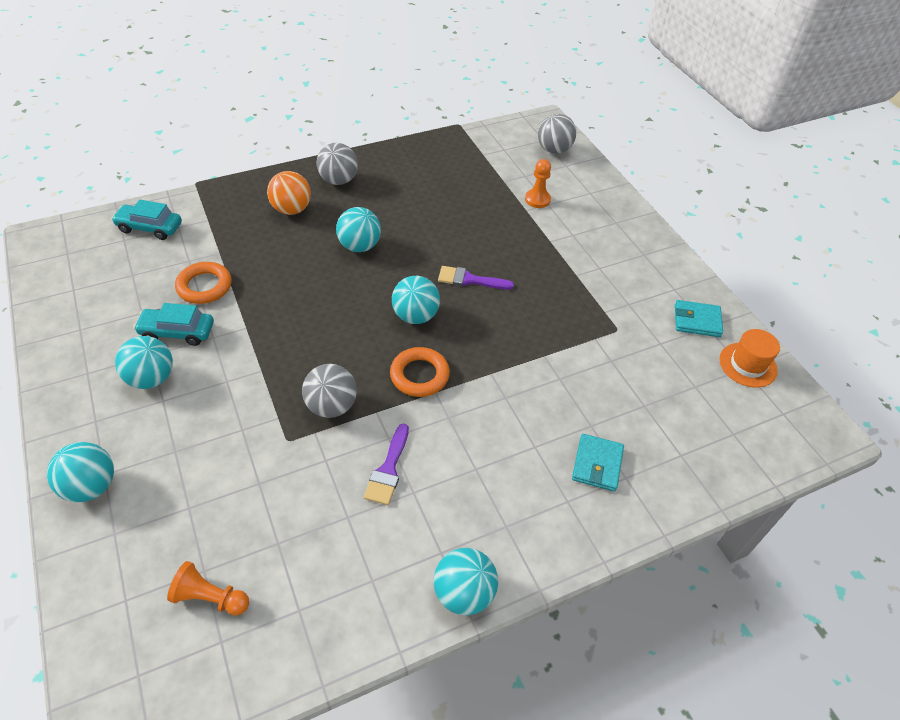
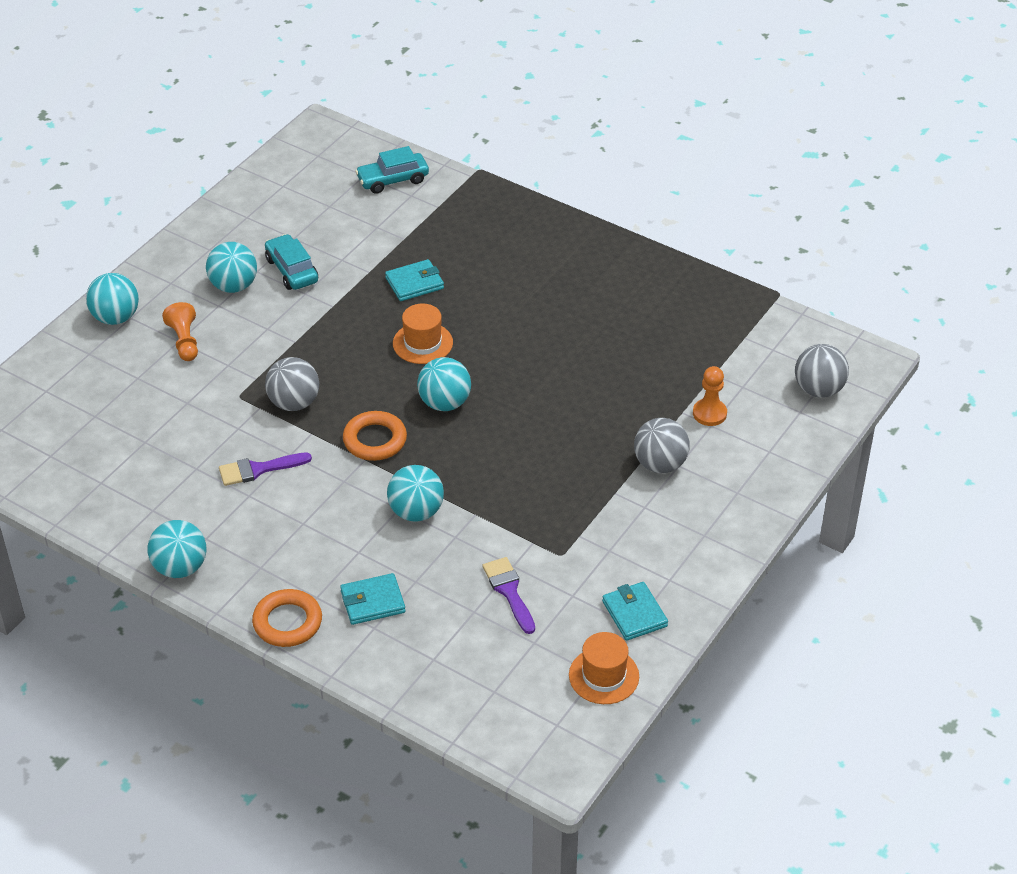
camera: 60 degrees right, 5 degrees down
turquoise car [111,200,182,240] -> turquoise car turned 90 degrees counterclockwise [355,146,429,194]
orange pawn [167,561,249,616] -> orange pawn moved to [162,302,198,361]
orange ring [175,262,232,304] -> orange ring moved to [252,589,322,647]
orange ball [267,171,311,215] -> none
grey ball [317,143,358,185] -> grey ball moved to [634,418,690,473]
turquoise ball [336,207,381,252] -> turquoise ball moved to [387,465,444,522]
purple brush [438,266,514,290] -> purple brush moved to [482,557,535,634]
none -> turquoise wallet [385,259,444,301]
none -> orange hat [393,303,453,364]

